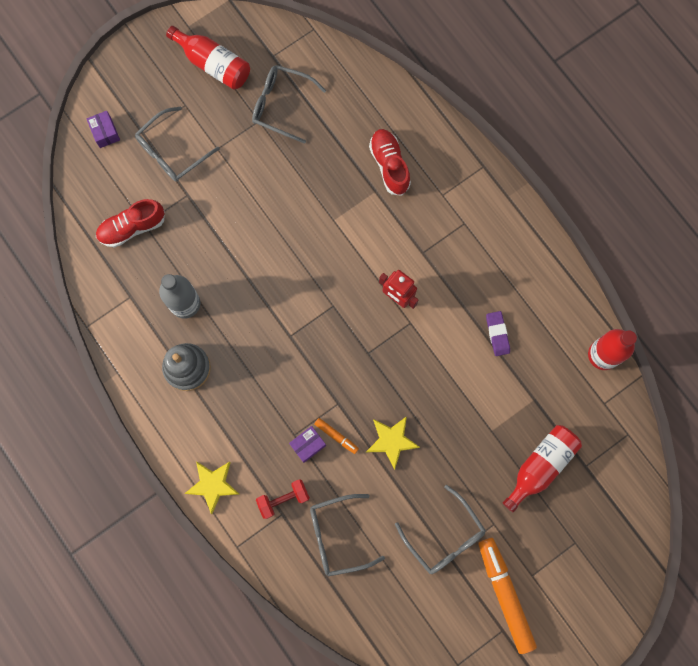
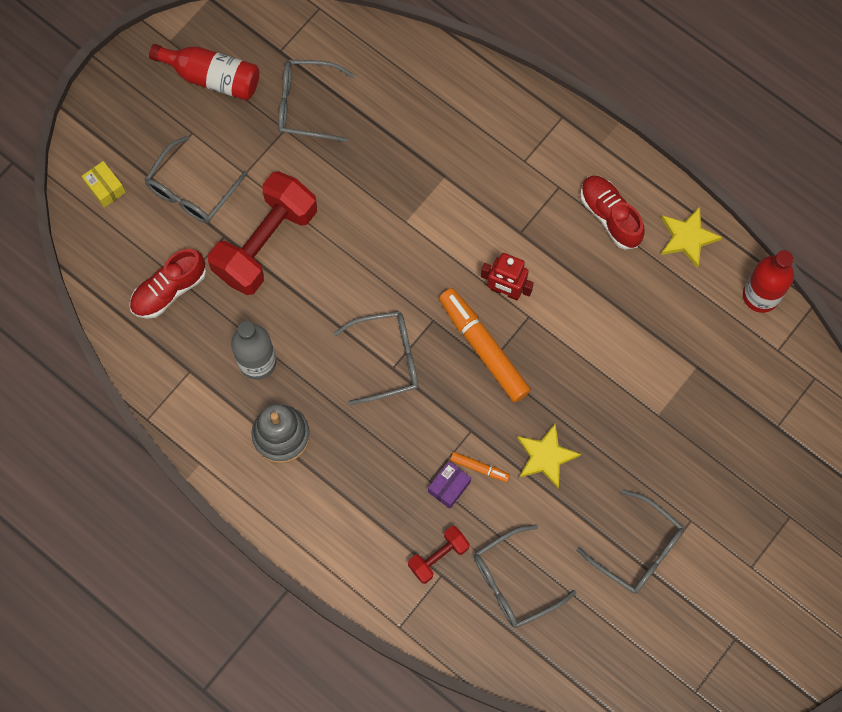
camera: 15 degrees left, 5 degrees down
purple box [87,111,120,148] -> yellow box [82,161,126,208]
yellow star [185,461,239,514] -> yellow star moved to [661,206,722,269]
red shoe [369,129,411,196] -> red shoe moved to [580,176,645,249]
orange marker [478,538,537,654] -> orange marker moved to [439,288,531,402]
purple eraser [486,311,510,356] -> none
red bottle [503,425,582,512] -> none
none -> red dumbbell [208,171,317,295]
none -> grey glasses [333,311,418,405]

